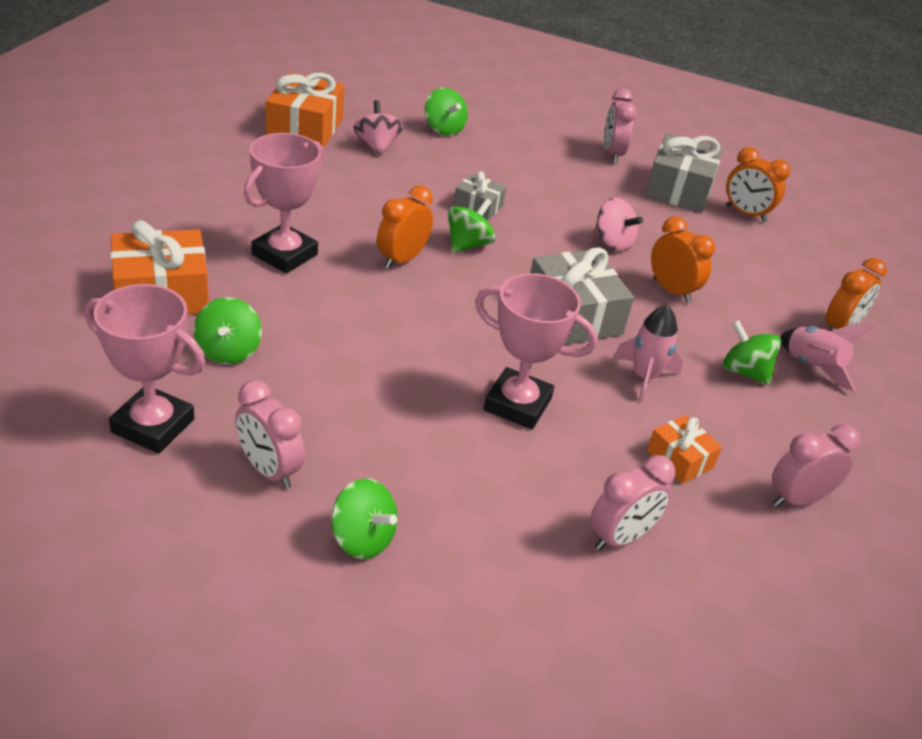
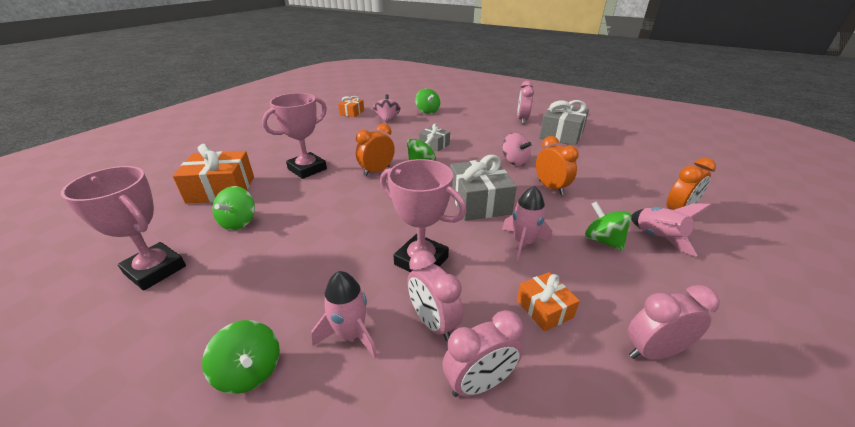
camera: 15 degrees right, 5 degrees down
pink clock [235,380,305,489] -> pink clock moved to [407,250,463,341]
orange gift [266,73,344,148] -> orange gift [338,96,364,117], size x0.55
orange clock [726,147,790,222] -> none
none -> pink rocket [311,271,377,358]

